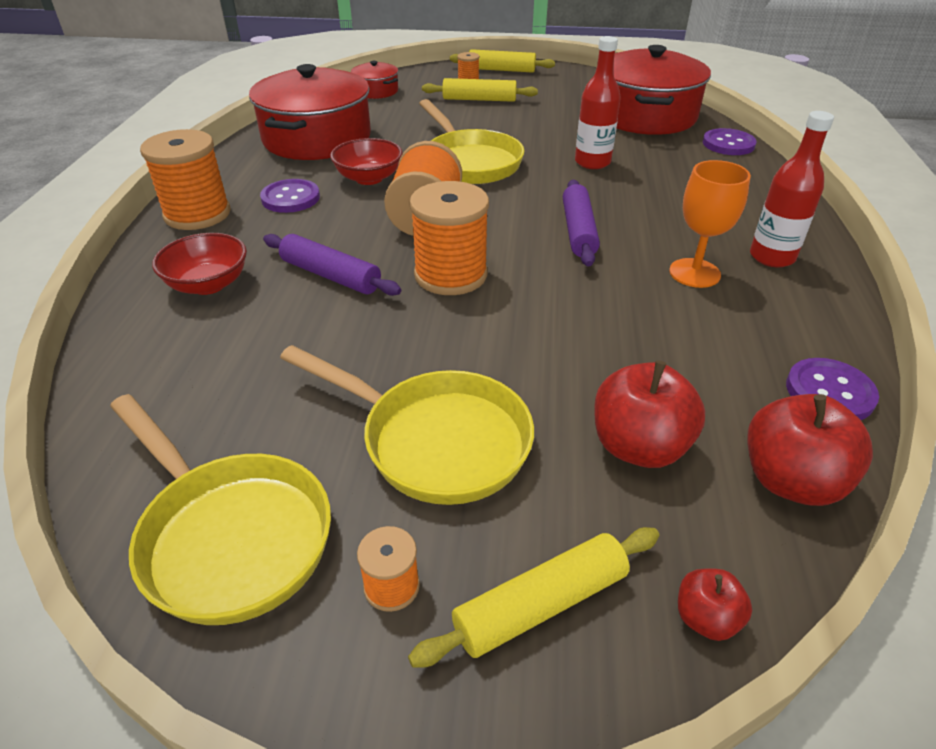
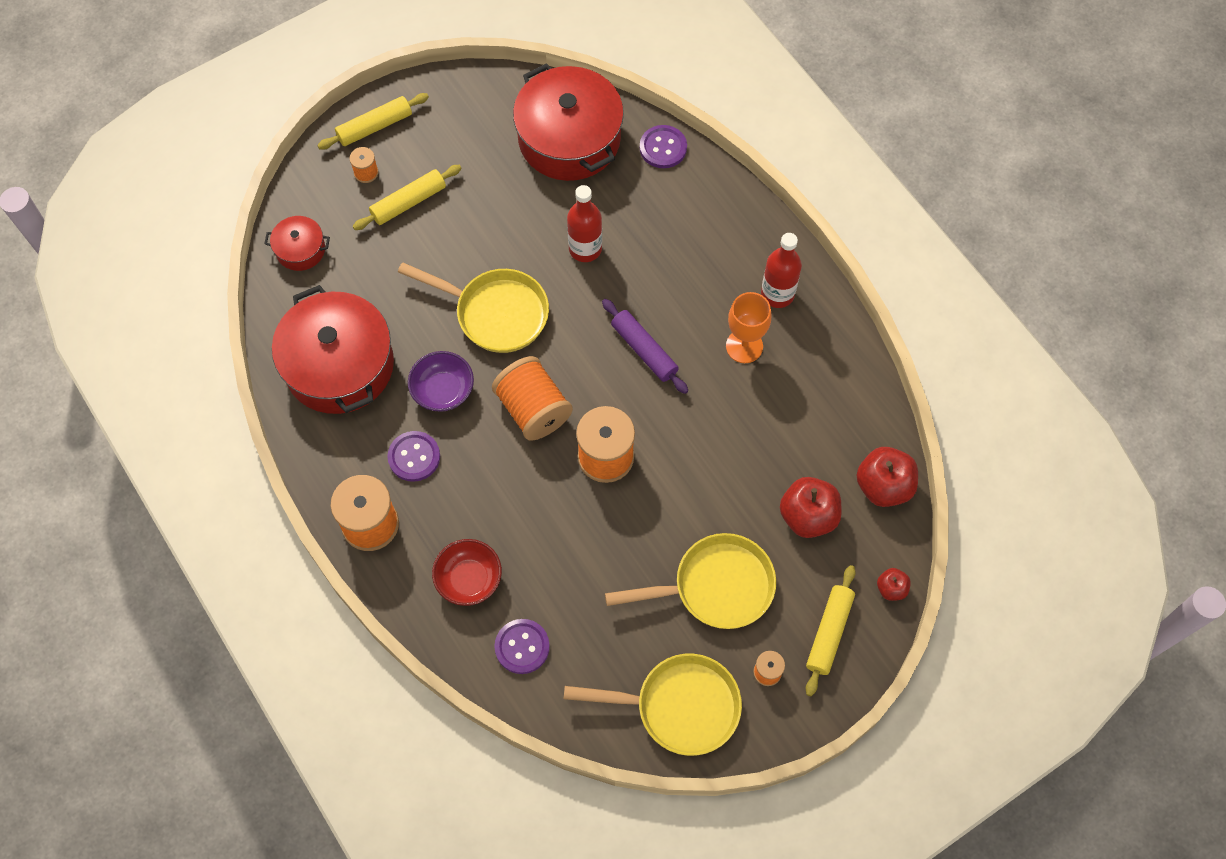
camera: 40 degrees left, 25 degrees up
purple rolling pin [263,234,401,296] -> none
red bowl [330,138,403,185] -> purple bowl [408,351,474,412]
purple button [786,358,879,420] -> purple button moved to [494,619,550,674]

